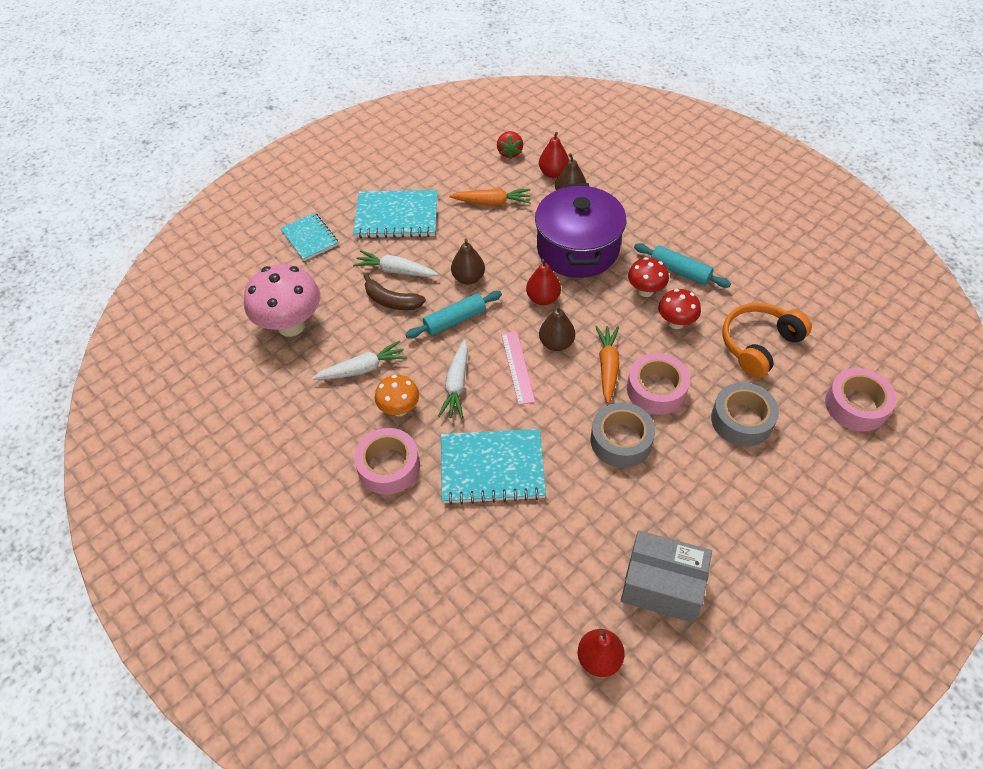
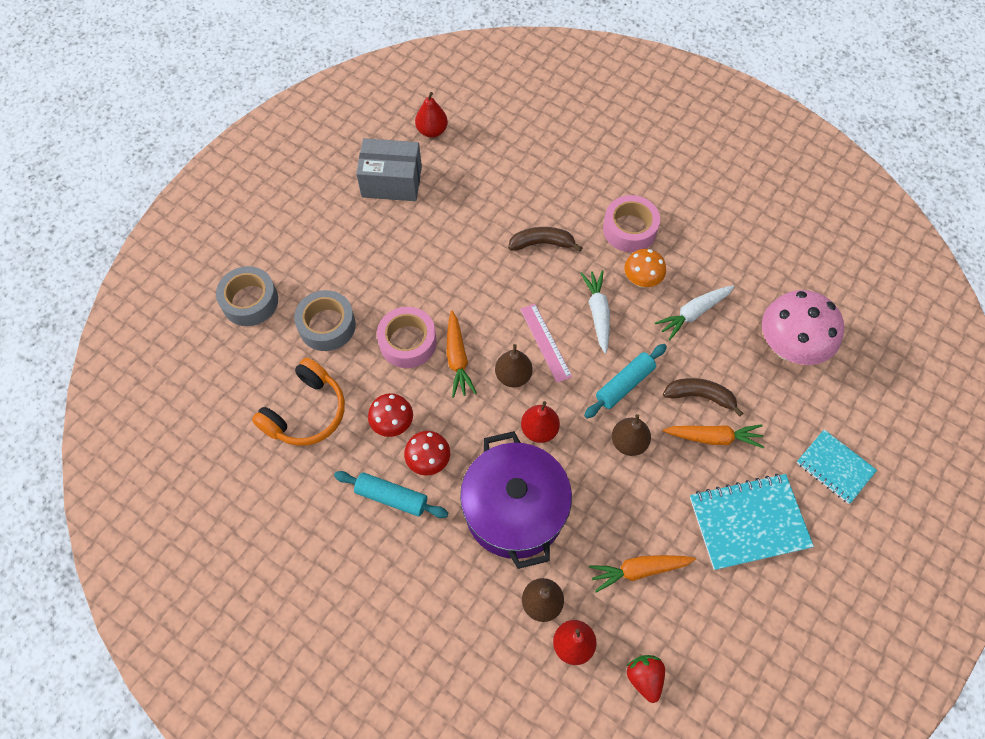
camera: 165 degrees right, 10 degrees up
white carrot [353,250,438,277] -> orange carrot [663,424,764,448]
turquoise notebook [441,429,546,505] -> brown banana [508,227,582,251]
grey tape [591,402,655,468] -> grey tape moved to [216,266,278,326]
pink tape [825,368,896,431] -> none

